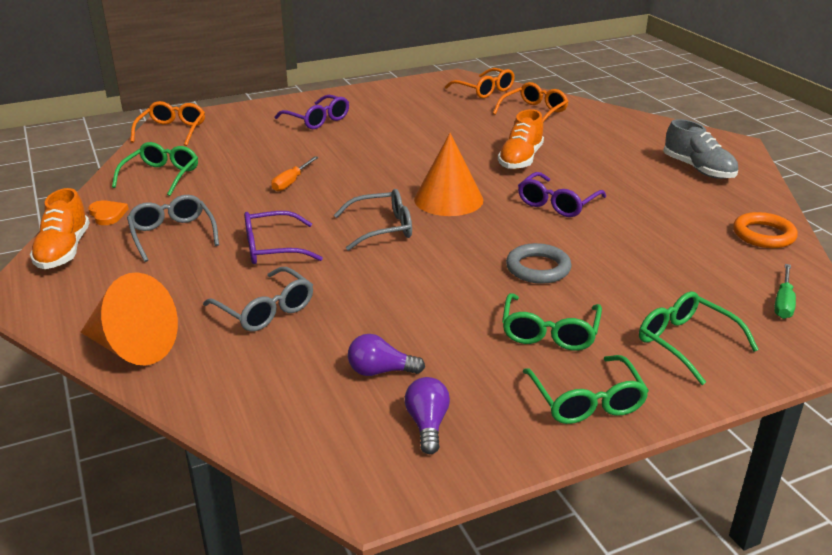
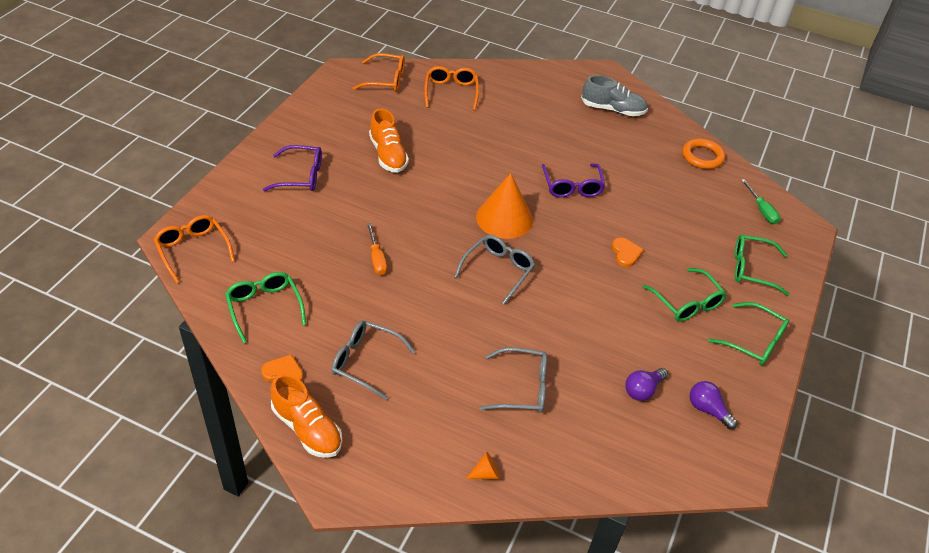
camera: 45 degrees left, 15 degrees up
orange cone [81,272,178,366] -> orange cone [466,452,500,479], size x0.40
purple glasses [244,211,323,264] -> none
orange shoe [498,109,544,170] -> orange shoe moved to [369,109,409,173]
grey ring [506,243,572,284] -> orange heart [612,238,644,267]

